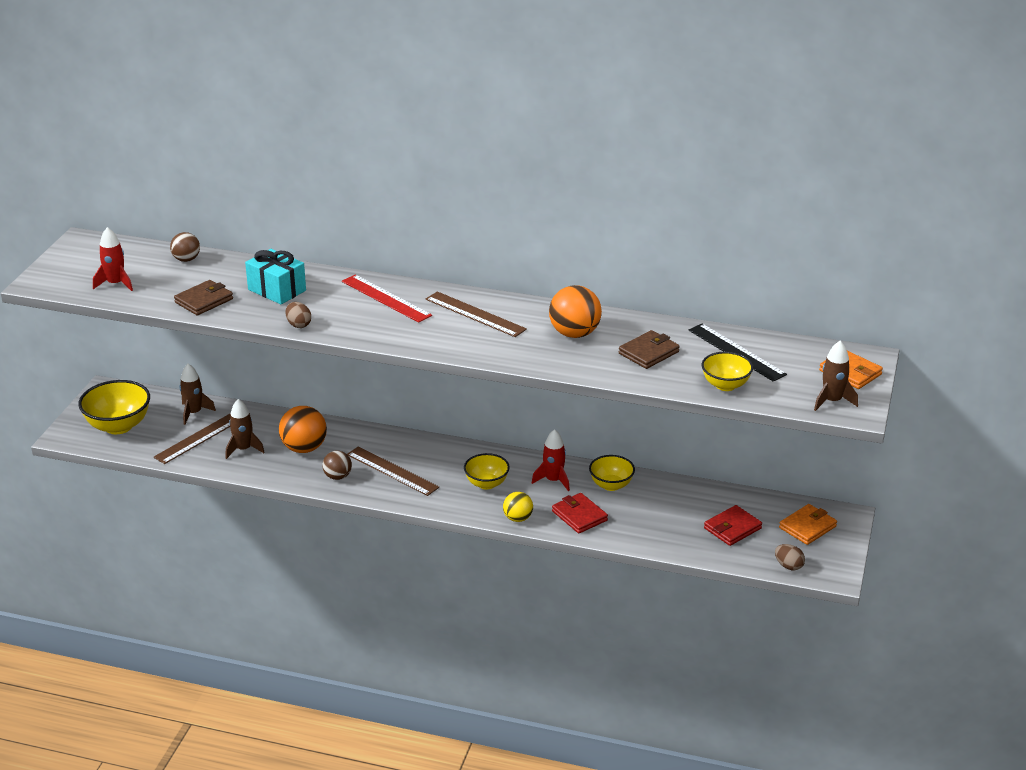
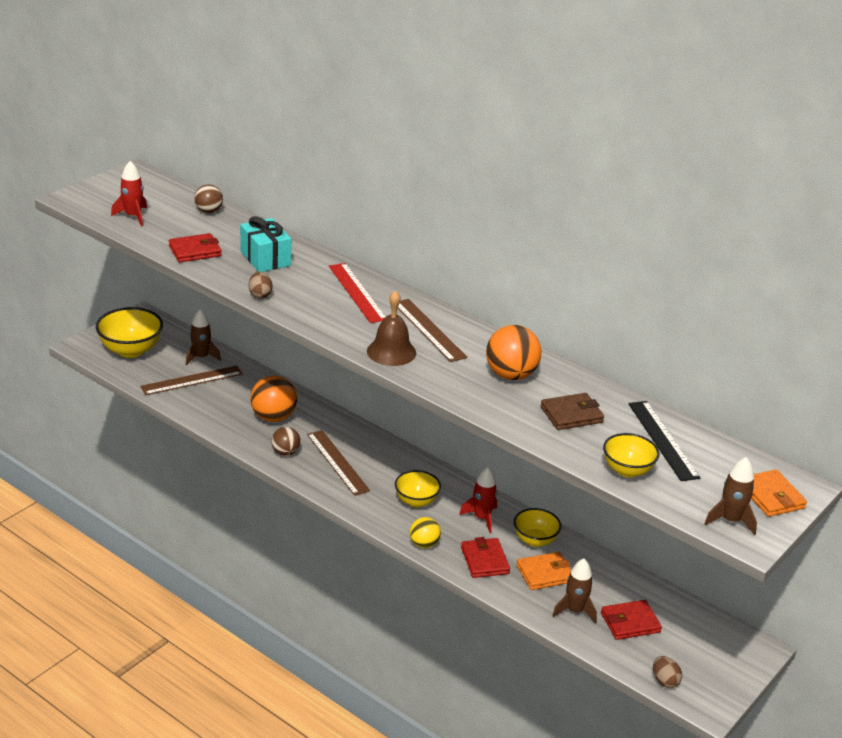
camera: 20 degrees right, 0 degrees up
brown wallet [174,280,233,315] -> red wallet [169,233,221,262]
brown rocket [226,399,265,459] -> brown rocket moved to [552,559,597,623]
orange wallet [779,504,837,545] -> orange wallet moved to [516,552,571,590]
none -> brown bell [367,290,416,366]

